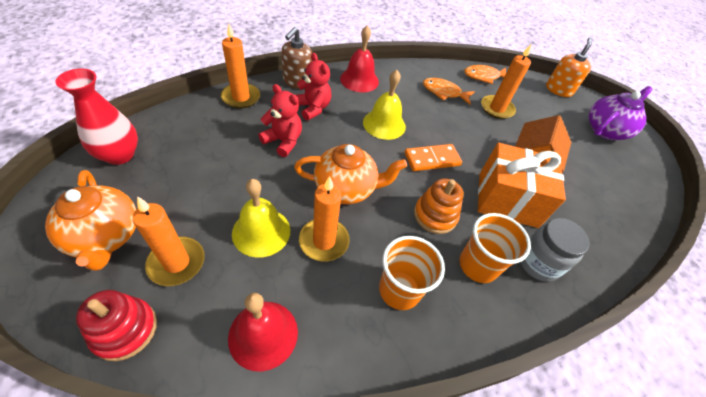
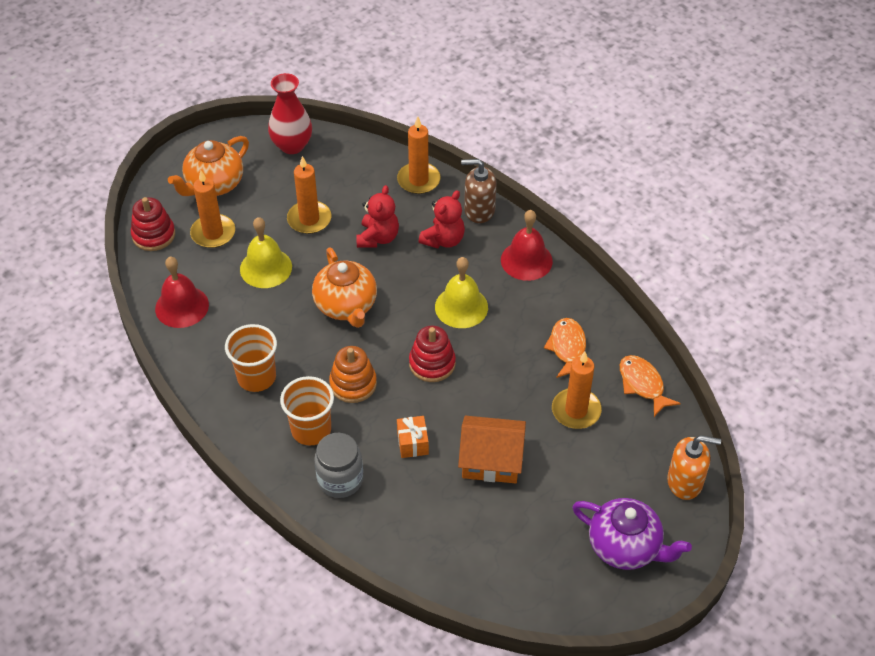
camera: 75 degrees right, 0 degrees up
orange candle [299,176,350,262] -> orange candle moved to [287,156,331,234]
orange domino [405,144,462,171] -> red stacking toy [409,325,456,382]
orange gift [478,143,566,228] -> orange gift [397,416,429,458], size x0.45

